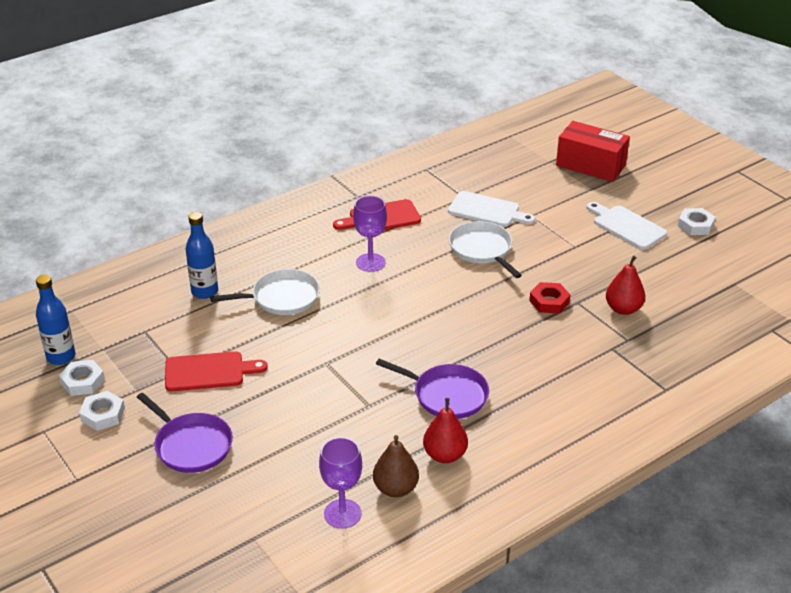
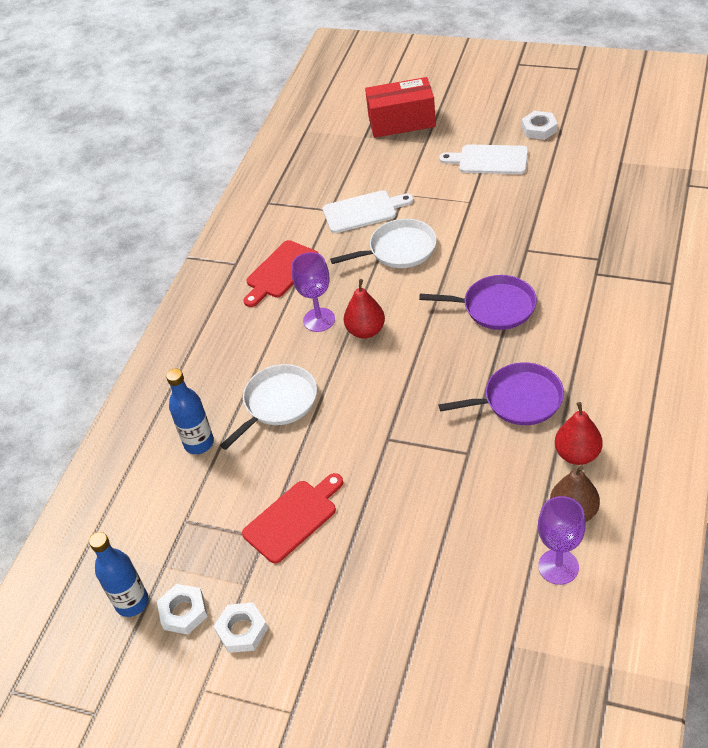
camera: 30 degrees left, 10 degrees up
purple pan [137,393,233,473] -> purple pan moved to [419,275,537,330]
white pan [449,221,522,278] -> white pan turned 135 degrees clockwise [330,219,437,268]
red nut [529,282,570,314] -> none
red pear [606,256,645,315] -> red pear moved to [344,279,385,339]

